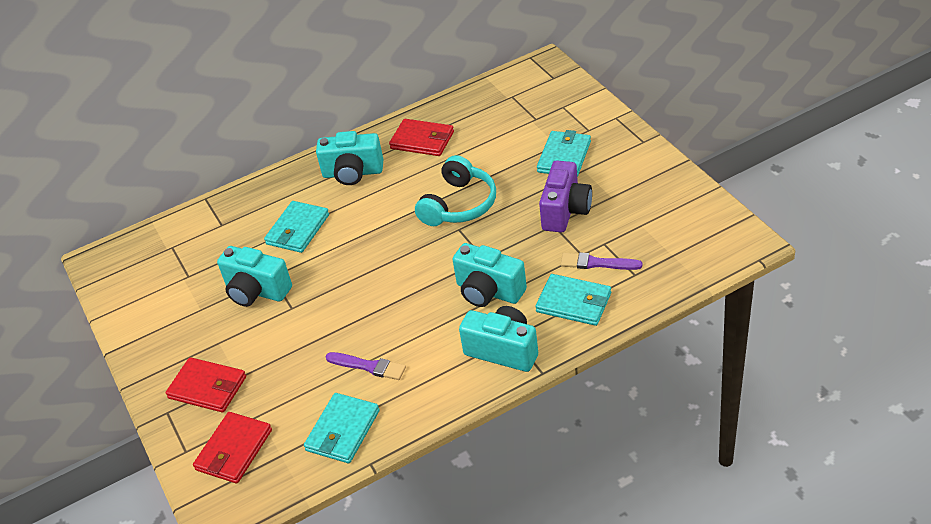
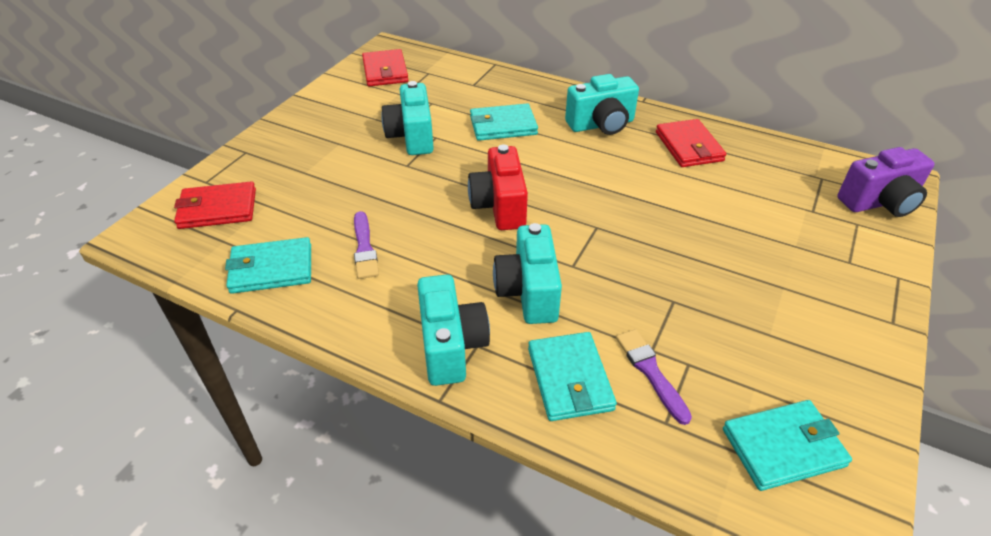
camera: 50 degrees right, 0 degrees up
red wallet [165,357,246,412] -> red wallet moved to [362,49,408,86]
turquoise camera [316,131,384,185] -> turquoise camera turned 75 degrees counterclockwise [565,74,639,135]
turquoise headphones [415,155,496,226] -> none
turquoise wallet [537,130,591,177] -> turquoise wallet moved to [723,400,852,491]
purple camera [539,161,592,233] -> purple camera moved to [837,147,934,217]
none -> red camera [468,145,528,230]

